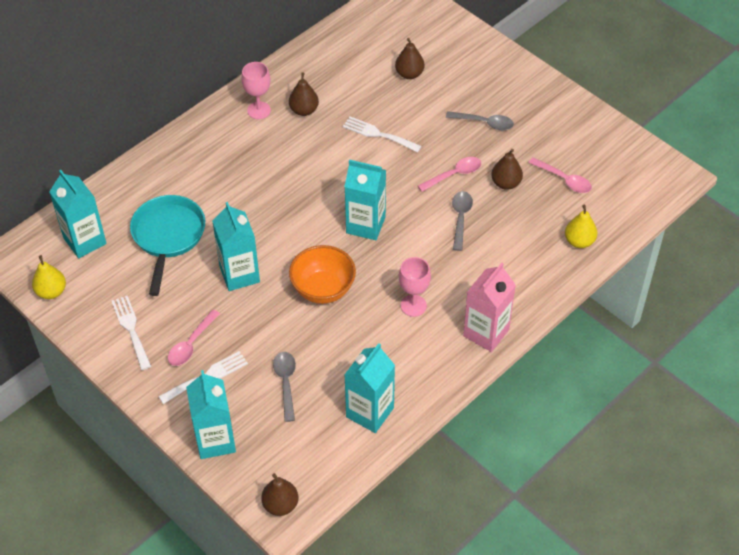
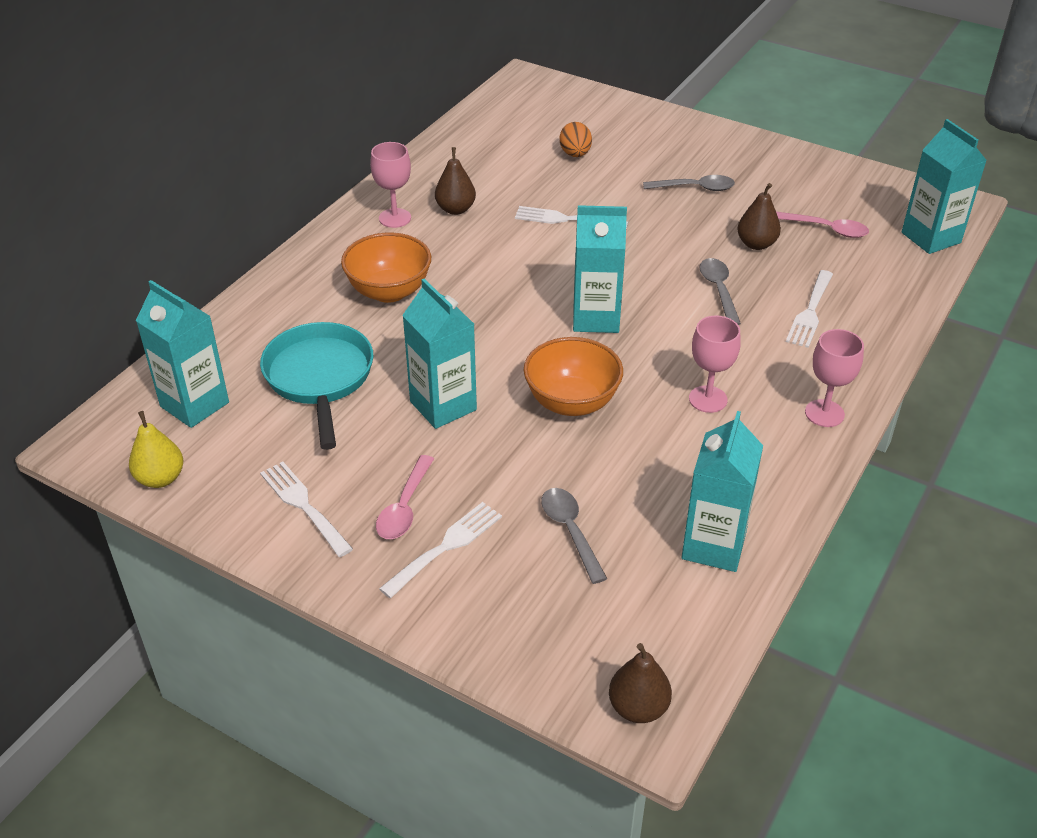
camera: 15 degrees left, 10 degrees down
turquoise carton [186,370,236,459] -> turquoise carton moved to [902,119,987,254]
brown pear [395,38,424,79] -> orange egg [559,122,592,157]
pink spoon [418,157,481,192] -> none
pink carton [463,263,516,352] -> pink goblet [805,329,864,427]
yellow pear [565,205,597,248] -> none
none -> orange bowl [341,233,431,303]
none -> white fork [786,270,833,348]

